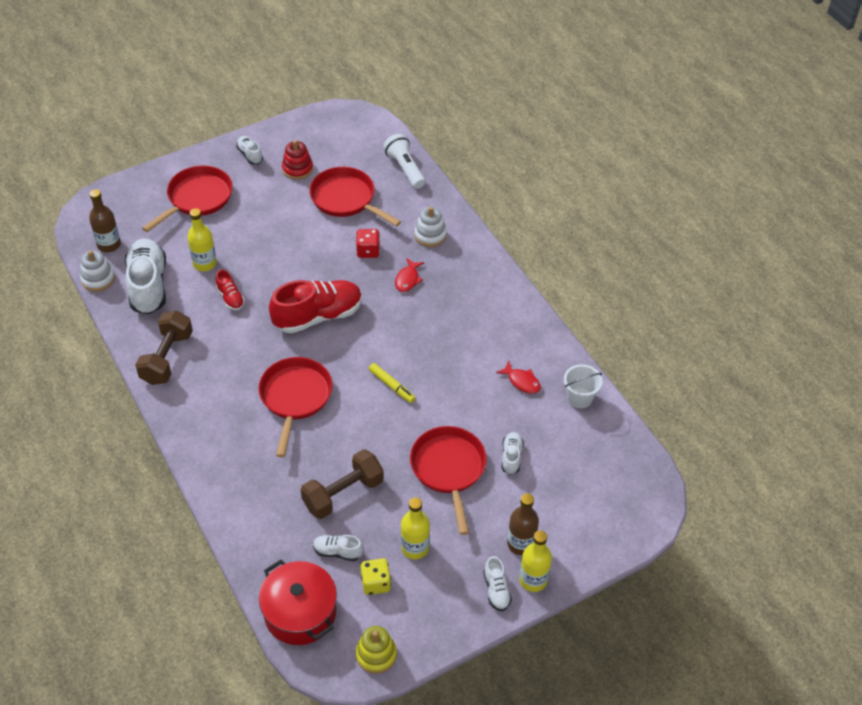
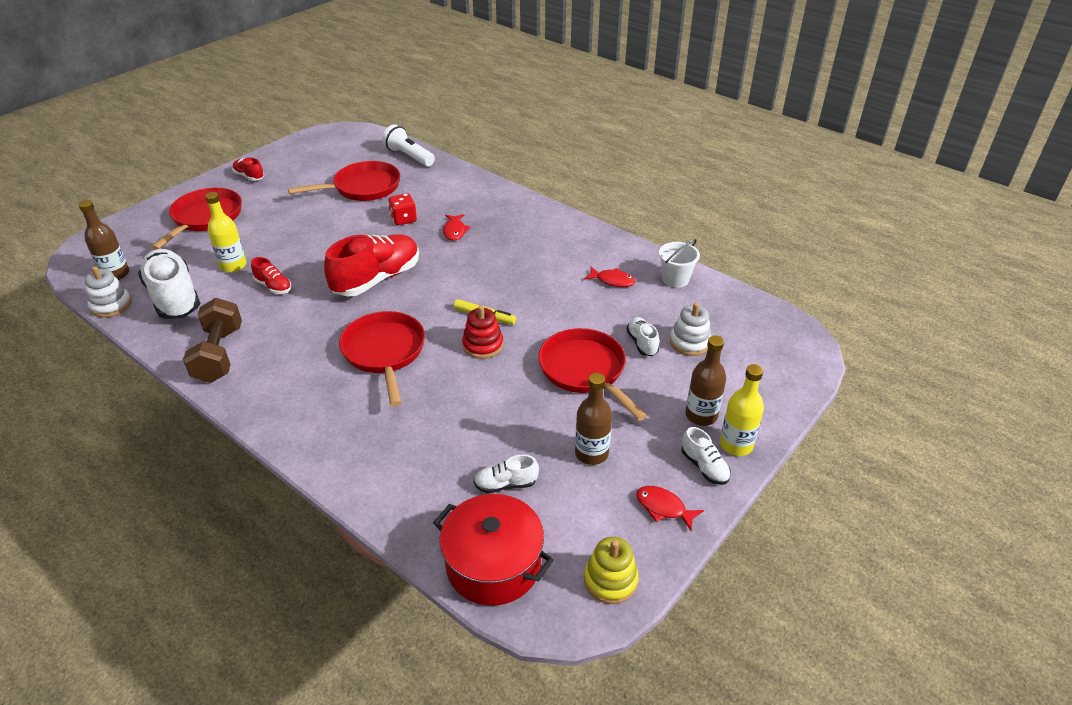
camera: 20 degrees left, 10 degrees down
white shoe [236,136,263,164] -> red shoe [232,157,264,181]
red stacking toy [282,140,313,180] -> red stacking toy moved to [462,305,503,359]
brown dumbbell [301,449,384,519] -> none
red pan [309,167,401,227] -> red pan turned 135 degrees clockwise [288,161,400,201]
yellow dice [361,558,391,595] -> none
yellow bottle [401,497,430,559] -> brown bottle [575,373,612,465]
white stacking toy [414,207,447,247] -> white stacking toy moved to [670,303,711,356]
none -> red fish [636,486,704,531]

